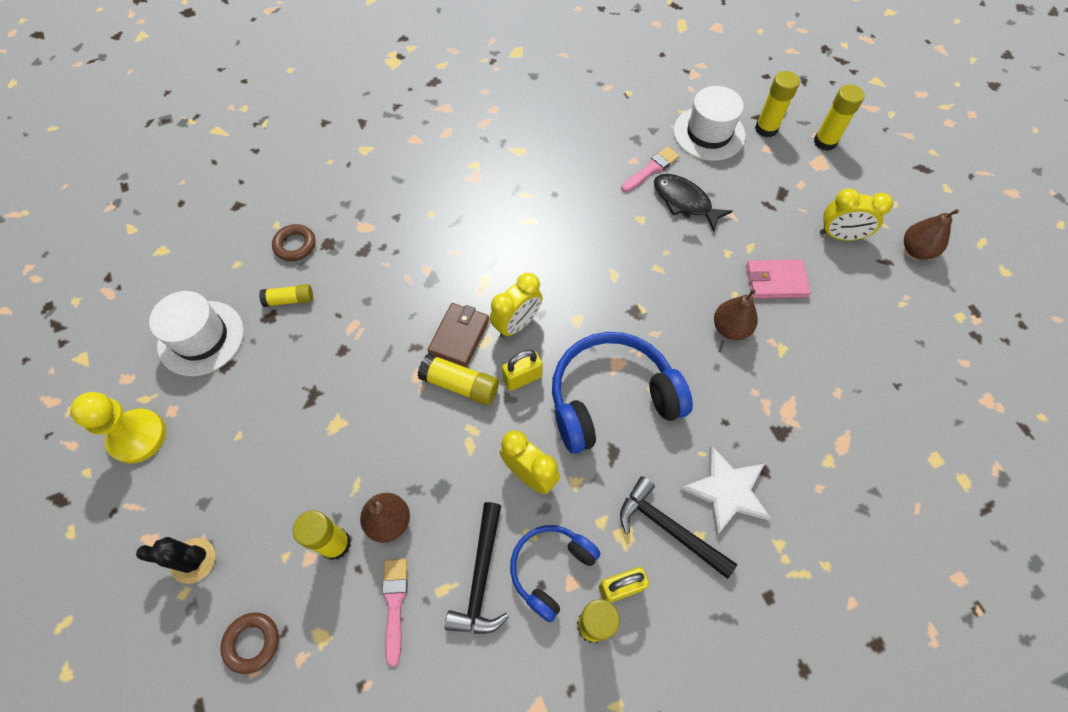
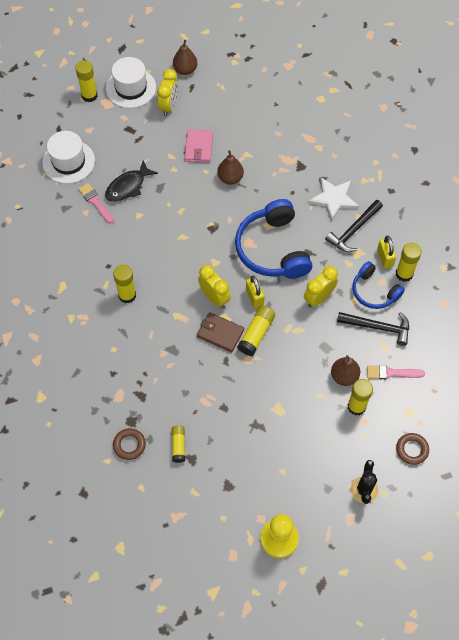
camera: 85 degrees left, 0 degrees up
white hat [149,291,244,376] -> white hat moved to [106,57,156,108]
yellow glue stick [755,71,800,138] -> yellow glue stick moved to [113,265,136,303]

